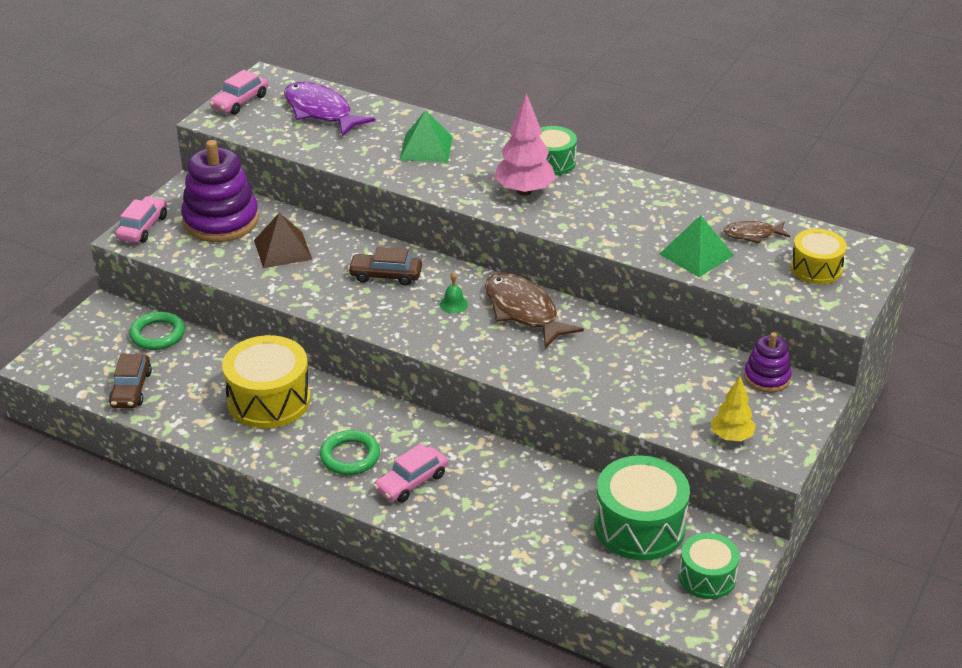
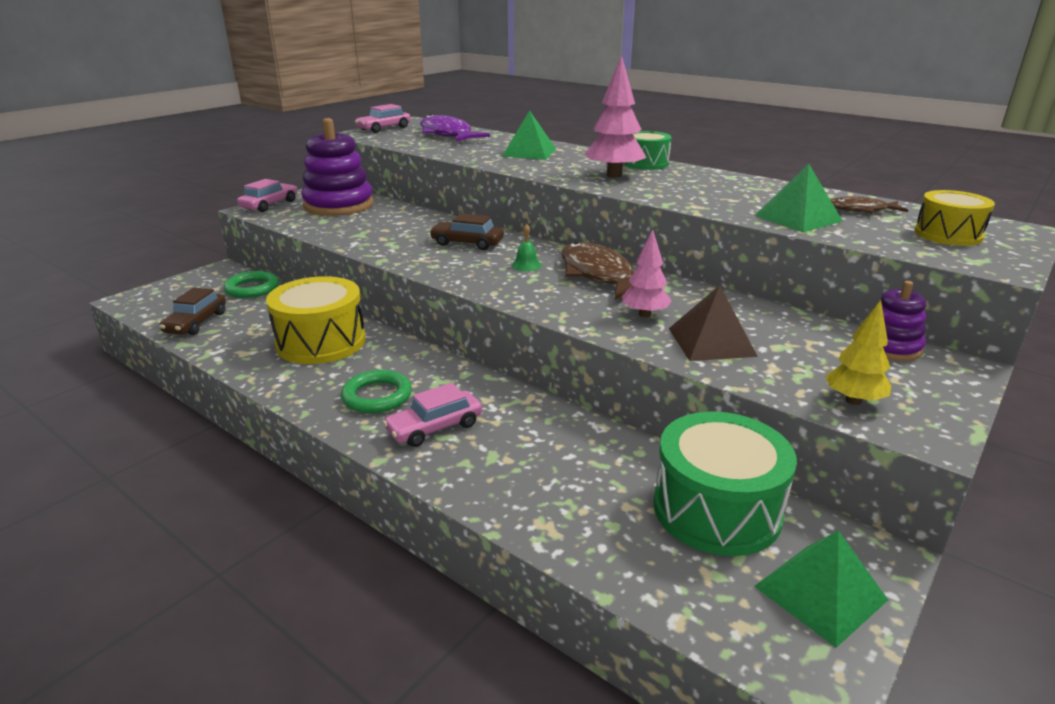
camera: 10 degrees right, 10 degrees down
brown pyramid [254,213,312,268] -> brown pyramid moved to [669,285,758,361]
green drum [679,533,739,599] -> green pyramid [754,530,888,648]
none -> pink tree [622,229,672,317]

